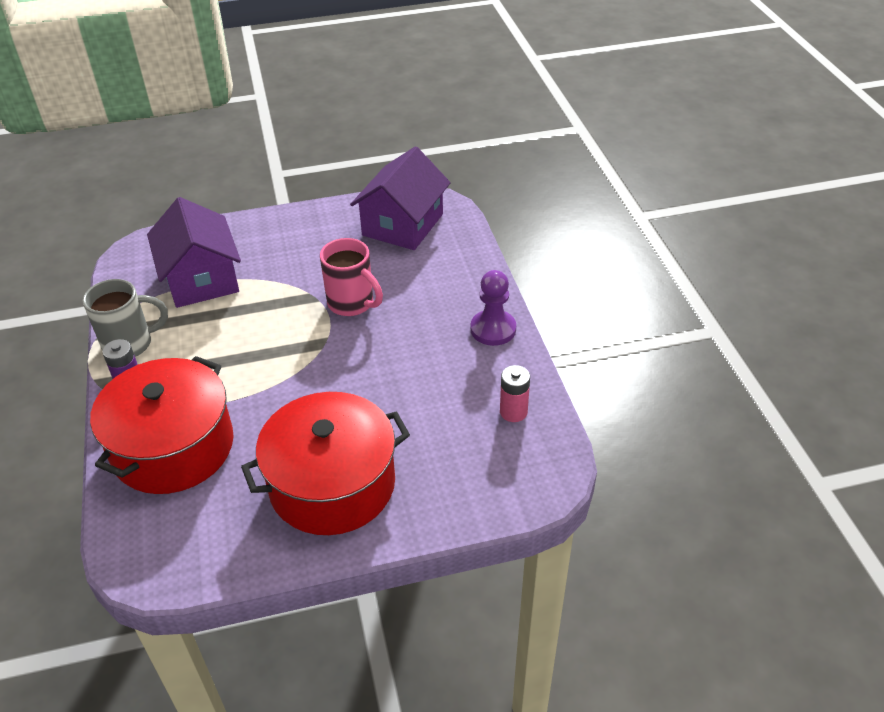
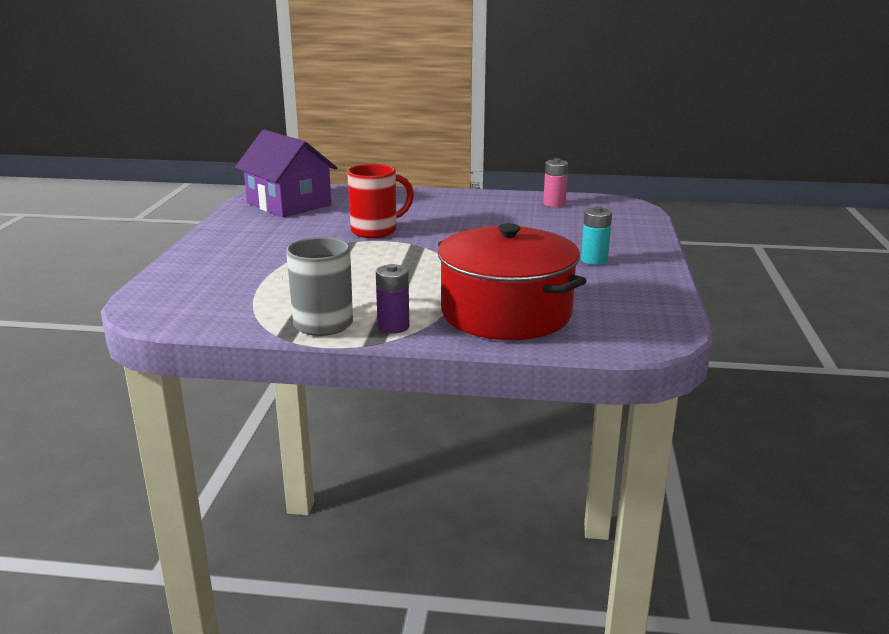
camera: 70 degrees left, 20 degrees down
purple house [147,197,241,308] -> none
red pot [241,392,410,535] -> turquoise battery [581,206,612,265]
pink mug [320,238,383,316] -> red mug [347,164,414,238]
purple pawn [471,270,516,346] -> none

